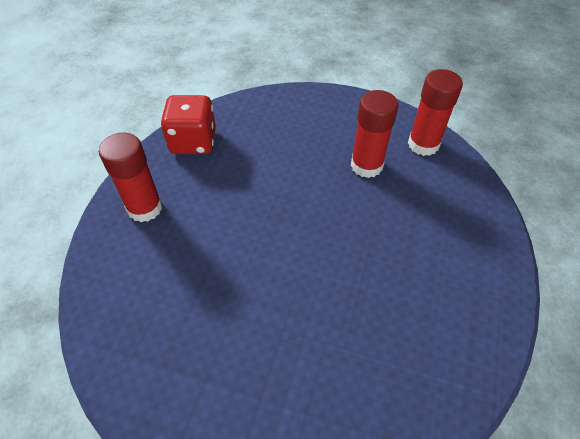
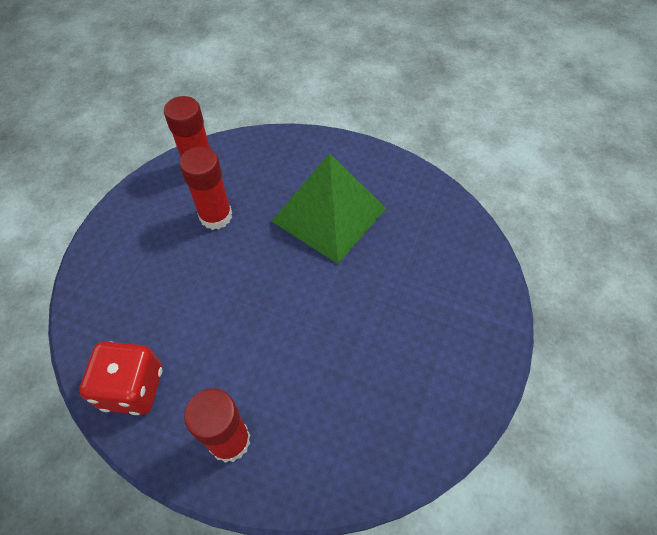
camera: 85 degrees left, 5 degrees up
none -> green pyramid [271,153,386,264]

